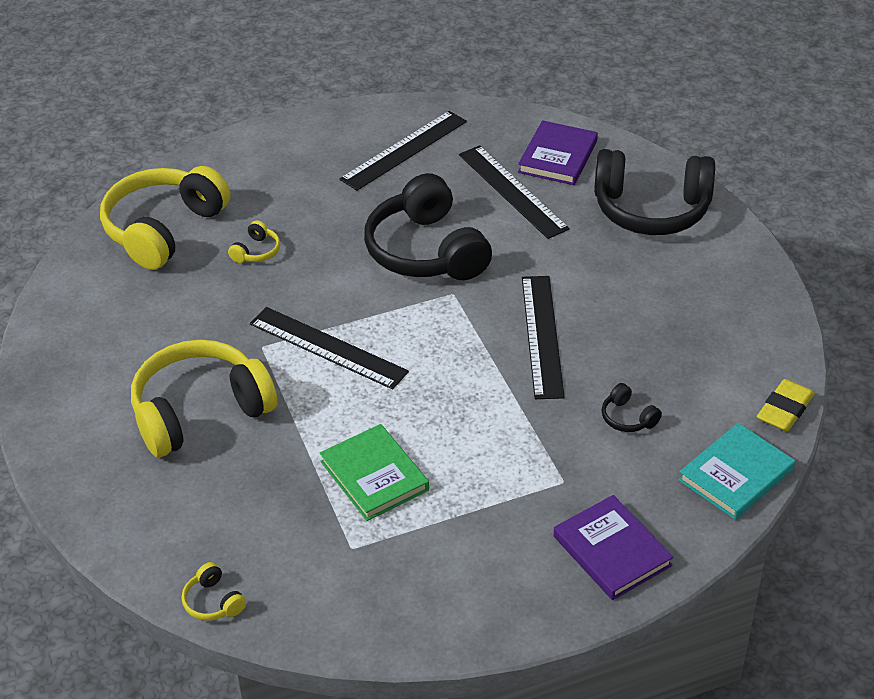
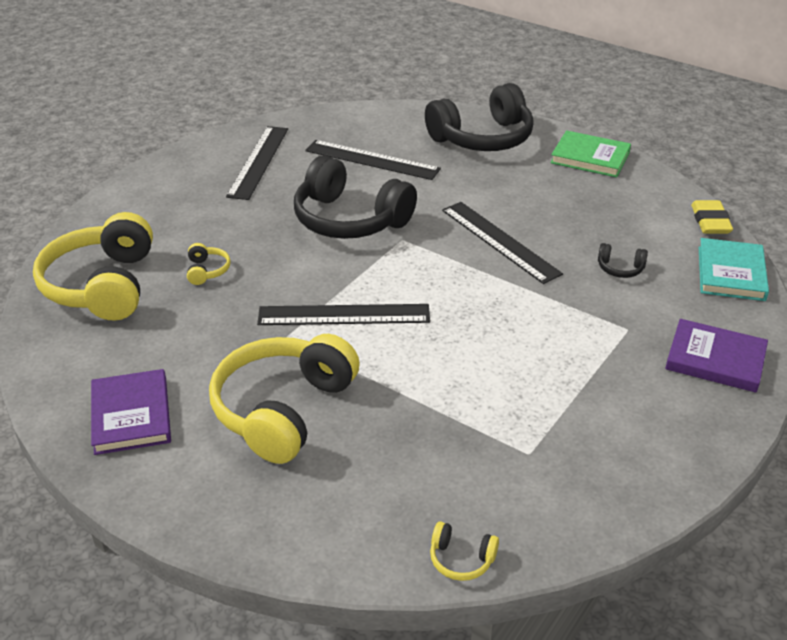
camera: 35 degrees left, 5 degrees down
green book [320,424,429,521] -> green book moved to [550,130,631,177]
purple book [518,120,598,185] -> purple book moved to [91,369,171,455]

